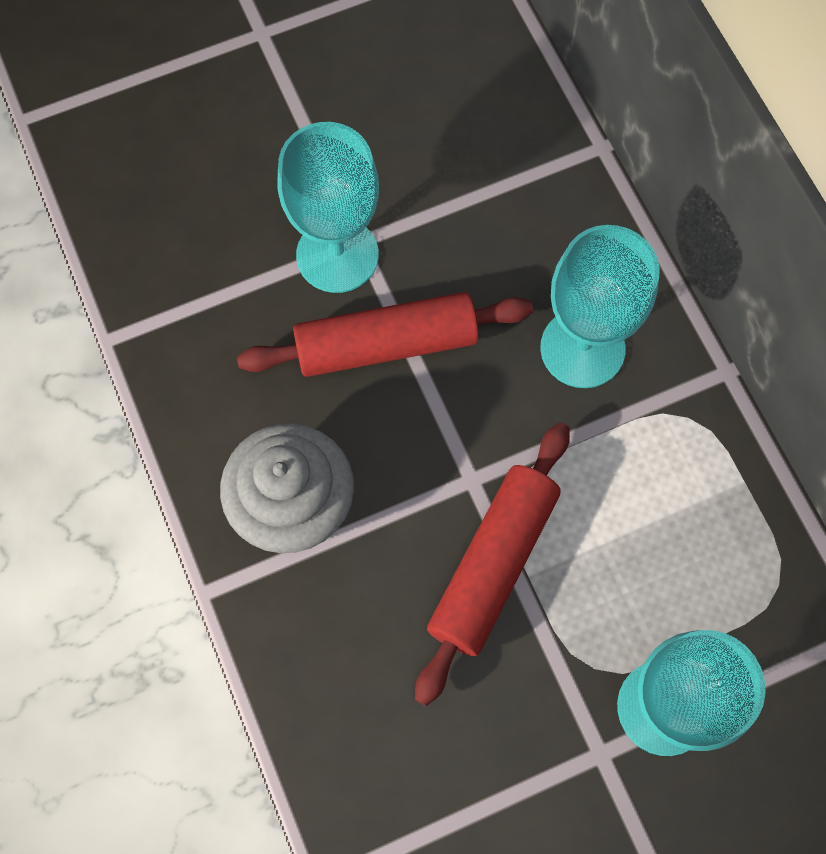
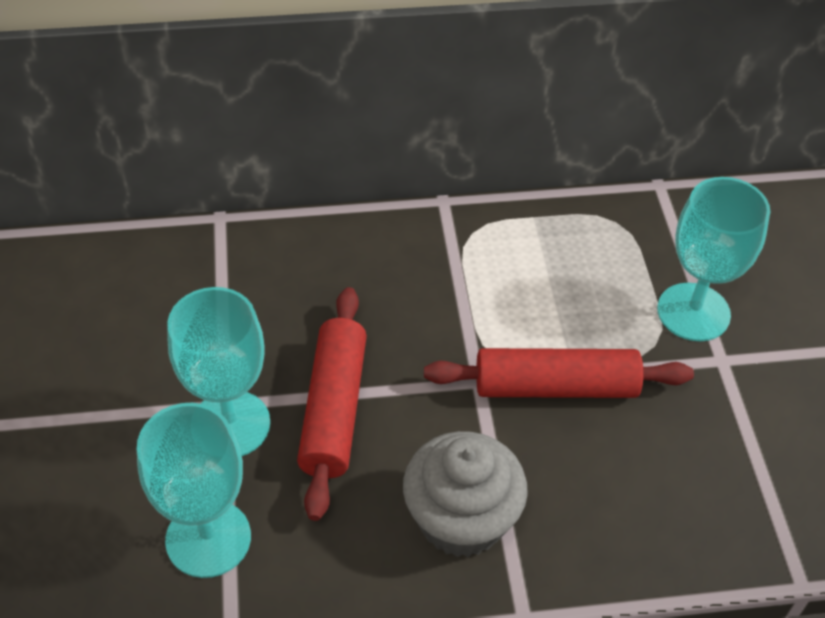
camera: 75 degrees left, 20 degrees down
red rolling pin [415,422,570,706] -> red rolling pin turned 45 degrees counterclockwise [424,348,694,398]
turquoise goblet [540,225,660,388] -> turquoise goblet moved to [137,403,251,578]

